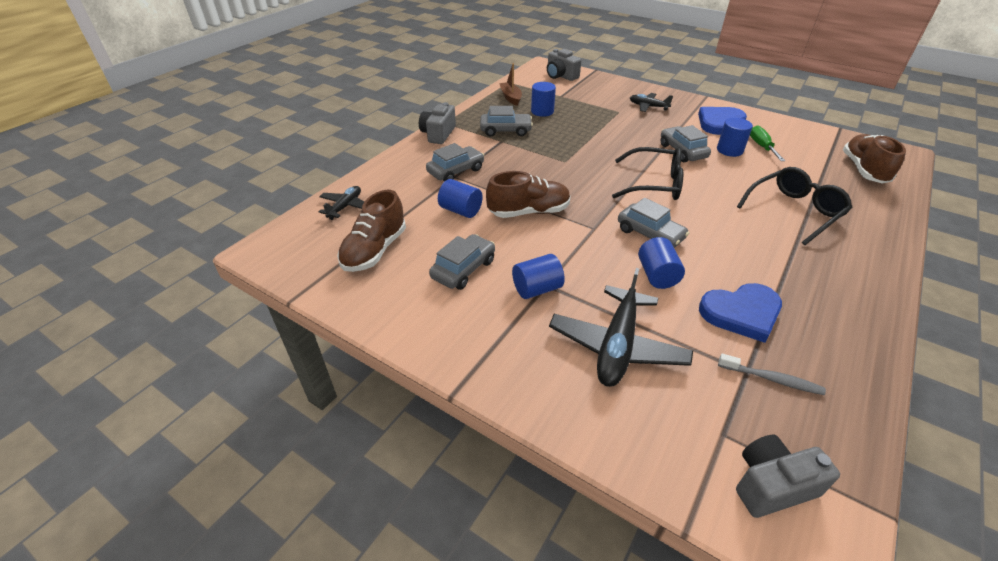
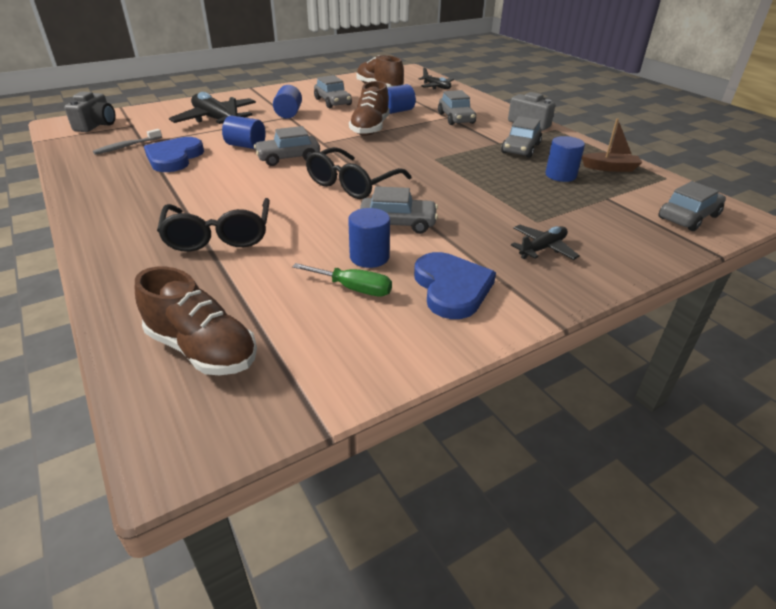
camera: 115 degrees right, 5 degrees down
grey camera [547,49,581,81] -> grey car [658,181,726,231]

